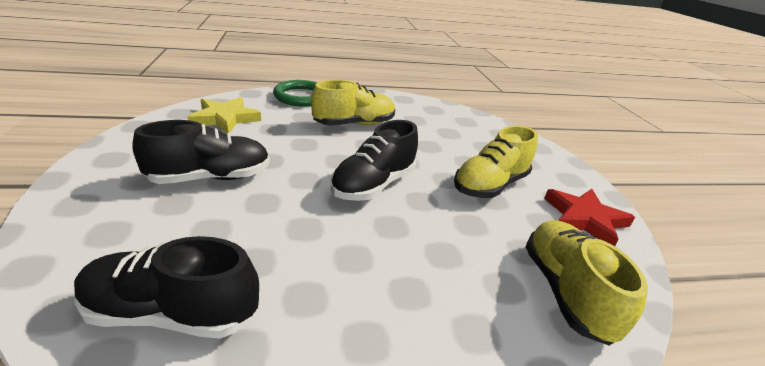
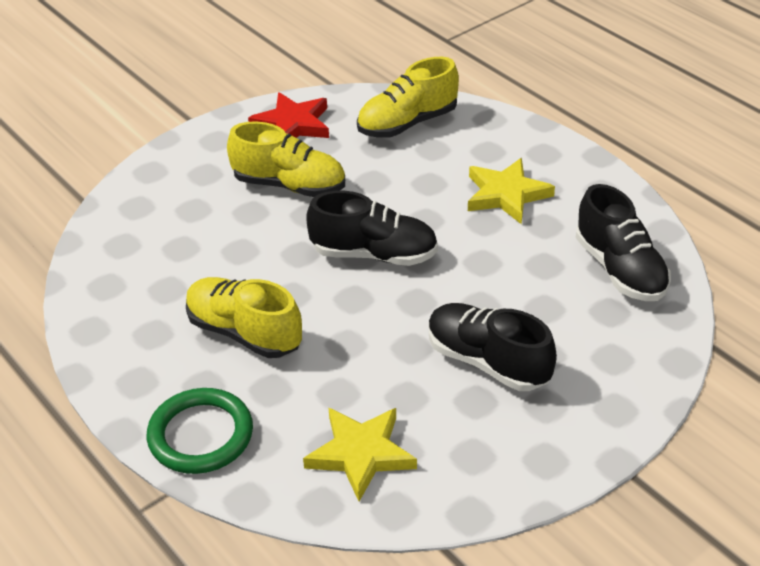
camera: 115 degrees left, 10 degrees up
none -> yellow star [468,158,555,224]

